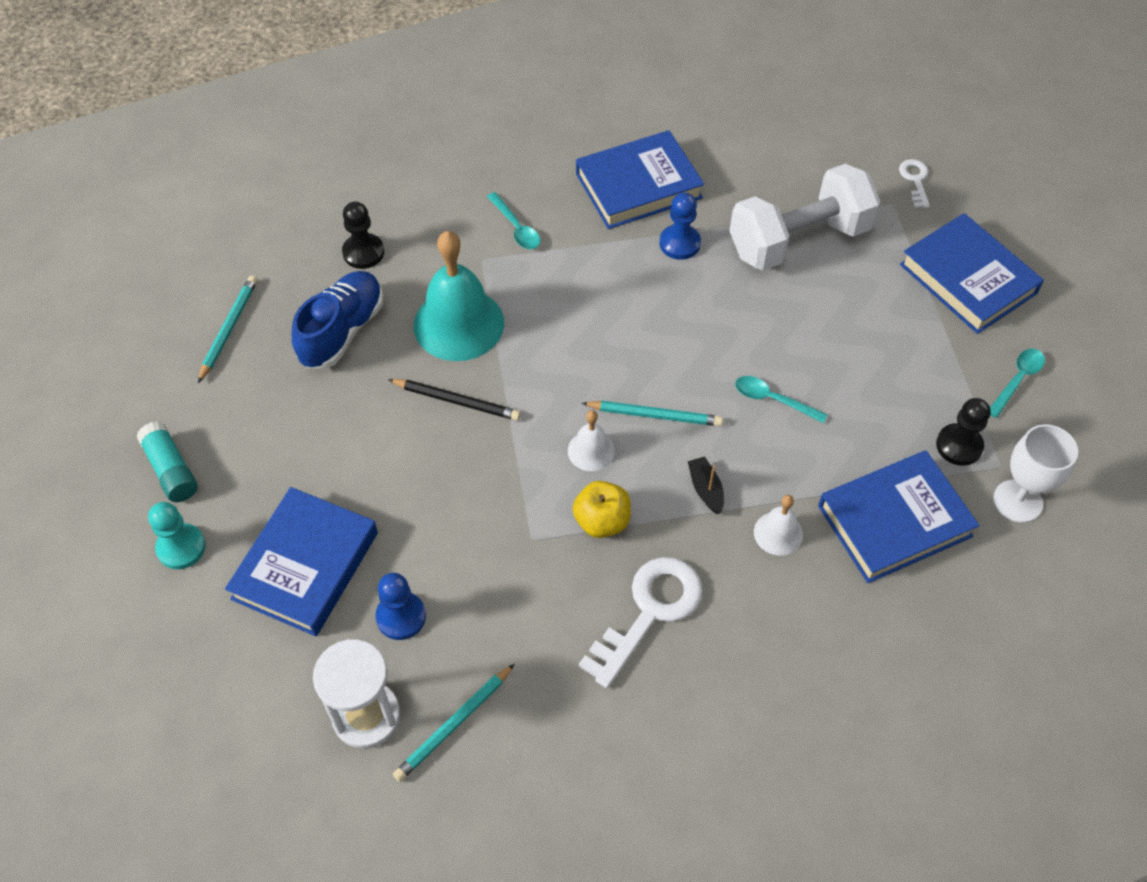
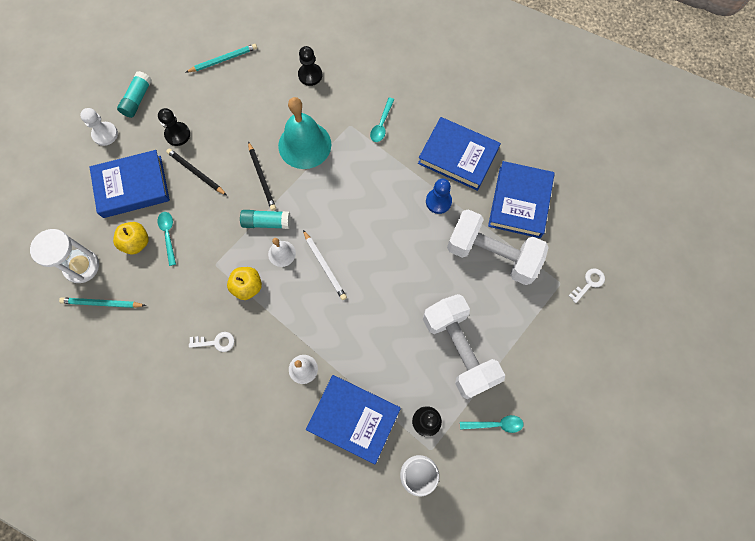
camera: 50 degrees right, 15 degrees up
turquoise pawn [148,502,206,569] -> white pawn [80,108,118,146]
blue shoe [292,271,383,368] -> none
blue pawn [375,573,426,640] -> yellow apple [113,222,149,254]
white key [579,557,703,688] -> white key [189,332,234,352], size x0.51
turquoise pencil [581,401,723,426] -> white pencil [303,230,347,300]
black boat [688,456,724,514] -> none
turquoise spoon [735,376,828,423] -> turquoise spoon moved to [157,212,176,266]
blue book [900,213,1044,334] -> blue book moved to [488,161,555,238]
none -> black pawn [158,108,190,146]
none -> black pencil [166,148,227,195]
none -> turquoise glue stick [240,210,291,229]
none -> white dumbbell [423,294,505,399]

